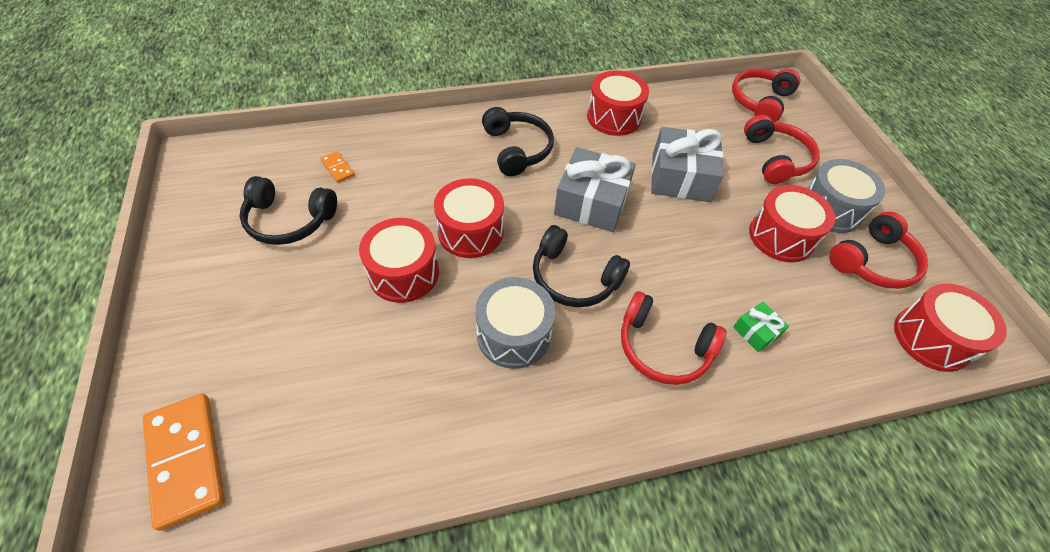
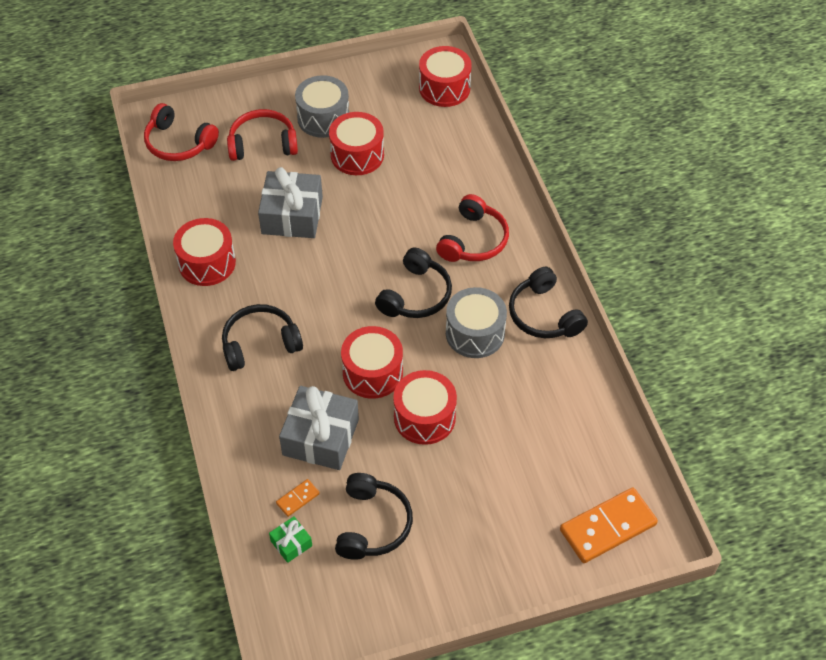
camera: 90 degrees left, 0 degrees up
grey gift [554,147,636,232] -> grey gift moved to [279,386,359,470]
green gift [733,302,789,352] -> green gift moved to [269,517,312,563]
red headphones [829,212,928,289] -> none
none -> black headphones [509,266,588,338]

